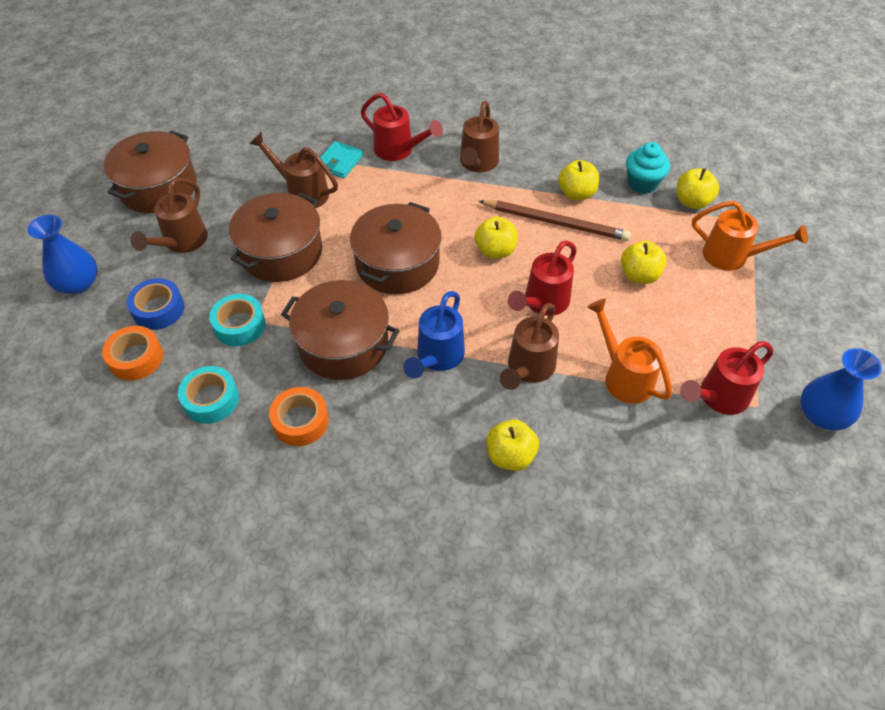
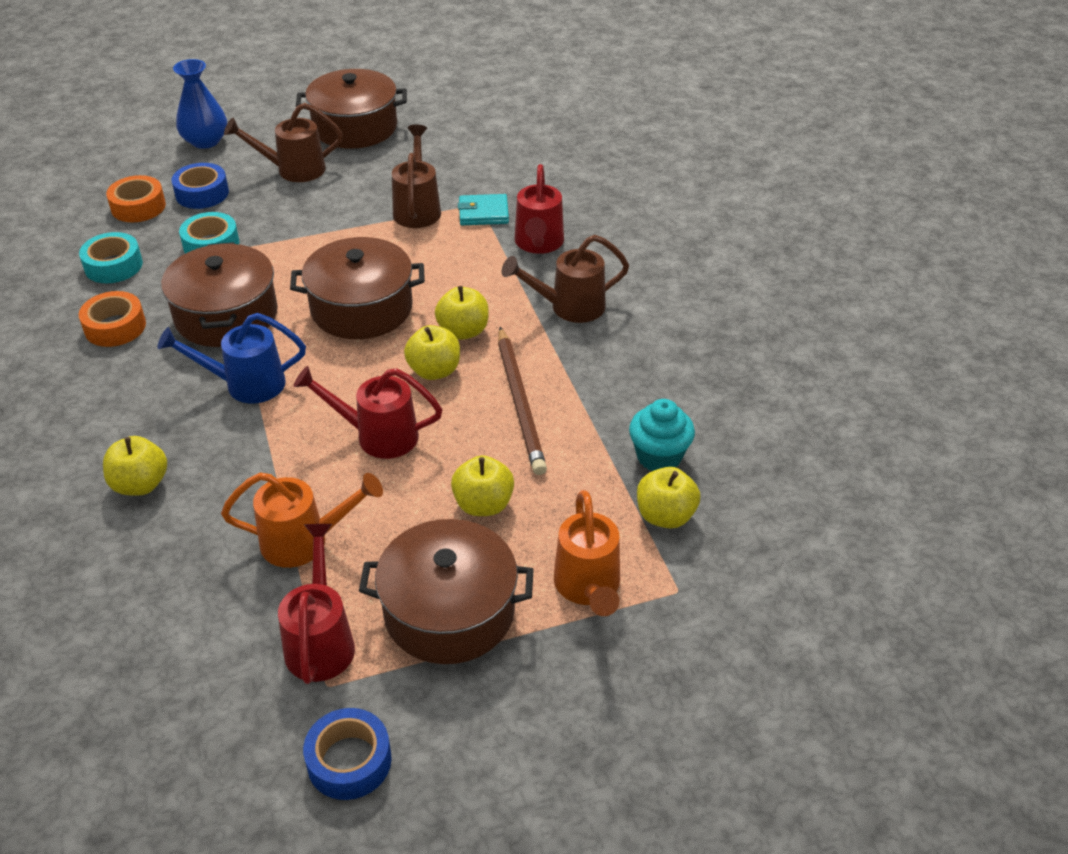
camera: 60 degrees right, 10 degrees down
brown pot [229,193,322,282] -> brown pot moved to [359,519,534,664]
brown watering can [499,303,559,390] -> none
yellow apple [558,160,599,200] -> yellow apple moved to [435,286,489,340]
orange watering can [587,299,672,404] -> orange watering can turned 60 degrees clockwise [221,472,383,568]
red watering can [680,341,773,415] -> red watering can turned 60 degrees clockwise [278,524,355,684]
blue vase [800,348,882,430] -> blue tape [303,708,392,800]

